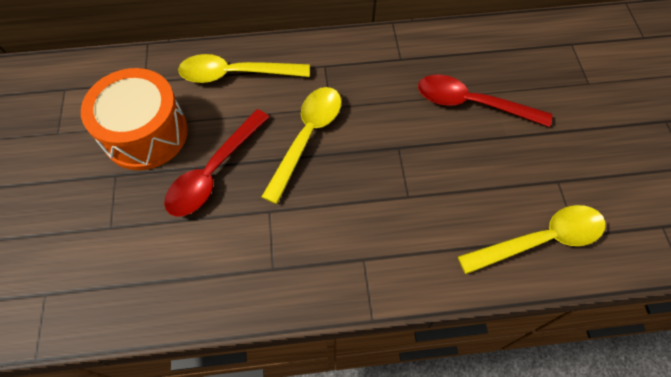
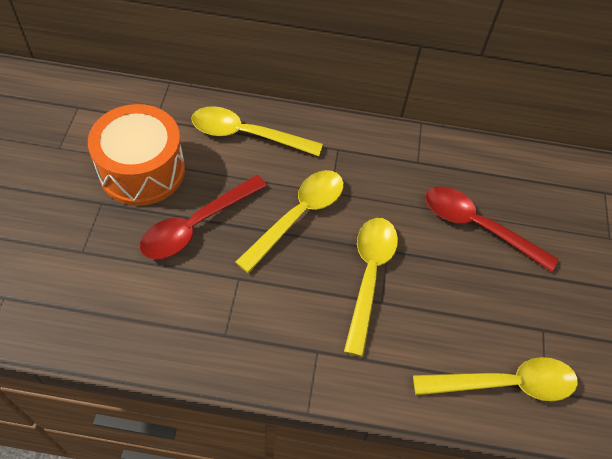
camera: 10 degrees right, 5 degrees down
none -> yellow spoon [344,218,398,357]

